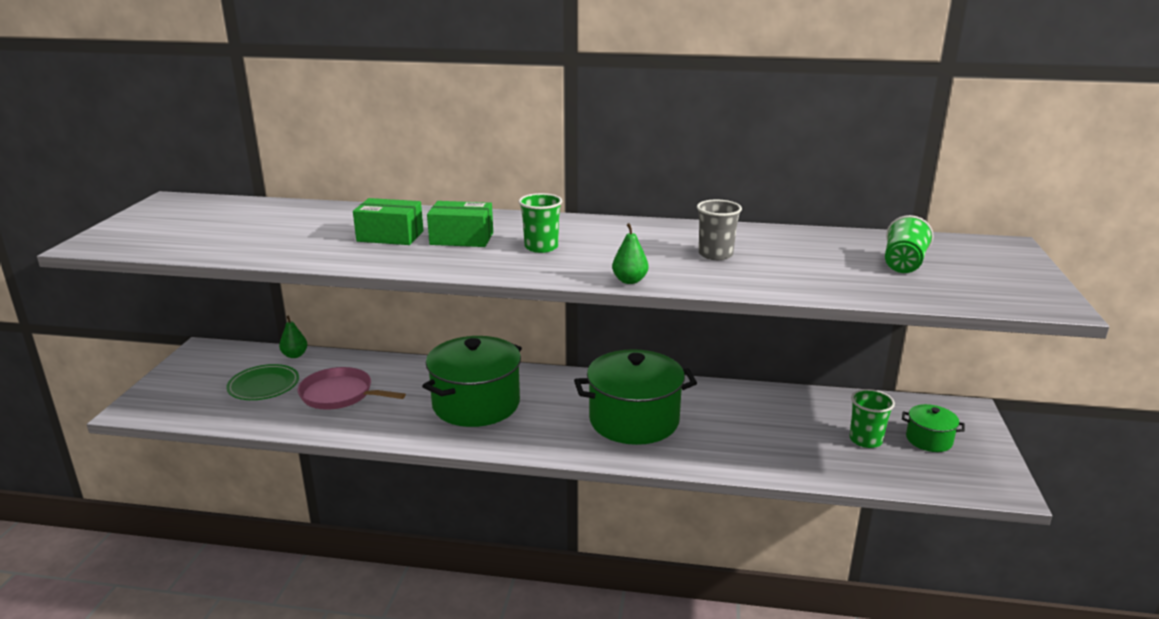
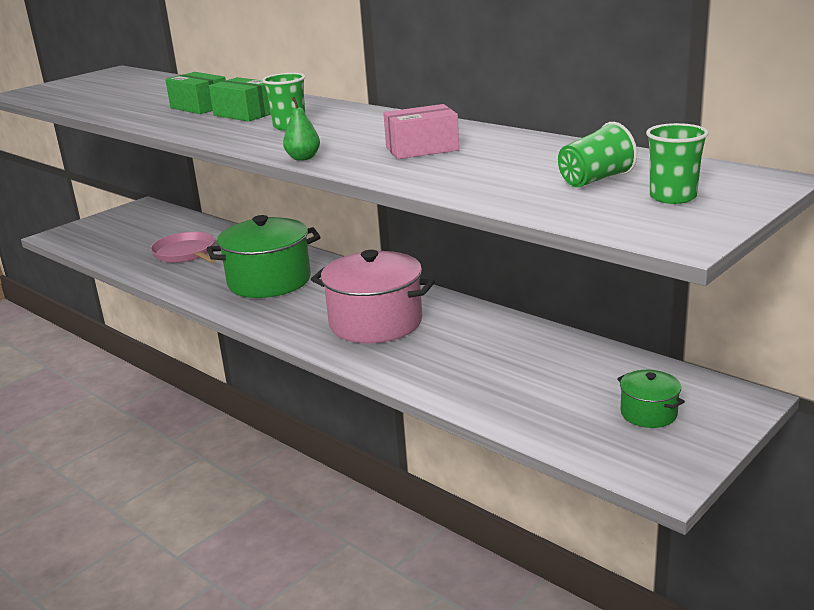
camera: 35 degrees right, 0 degrees up
green plate [227,364,299,400] -> none
green pear [279,316,308,358] -> none
green pot [574,349,697,445] -> pink pot [311,250,435,343]
grey cup [697,200,742,260] -> pink box [383,104,459,159]
green cup [850,389,895,448] -> green cup moved to [646,123,709,204]

